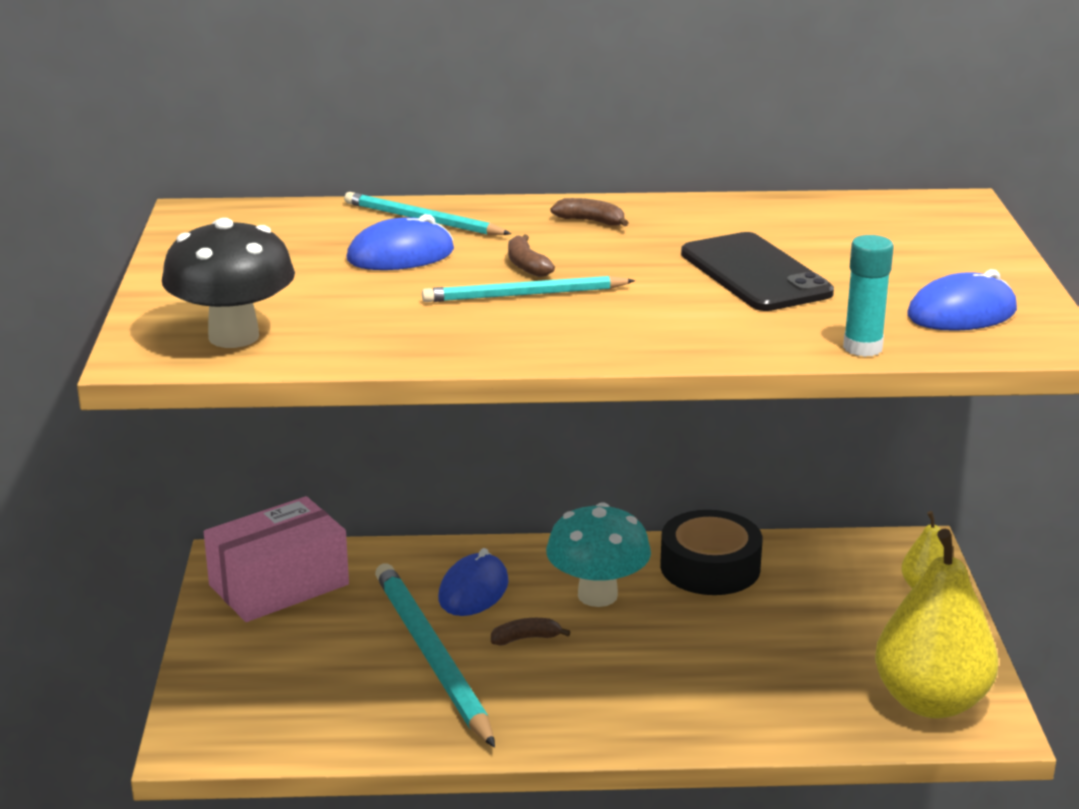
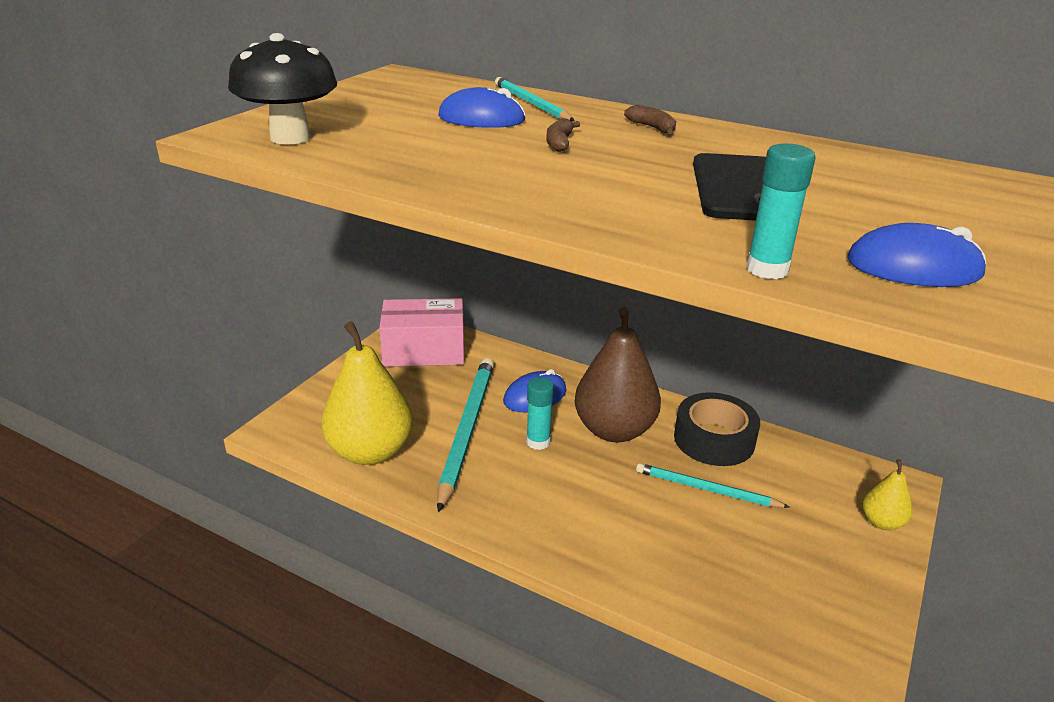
camera: 30 degrees right, 5 degrees up
turquoise pencil [422,276,635,302] -> turquoise pencil moved to [636,463,789,508]
brown banana [491,618,570,646] -> turquoise glue stick [526,377,554,450]
turquoise mushroom [546,502,651,607] -> brown pear [575,307,661,442]
yellow pear [875,529,998,719] -> yellow pear moved to [321,321,413,465]

